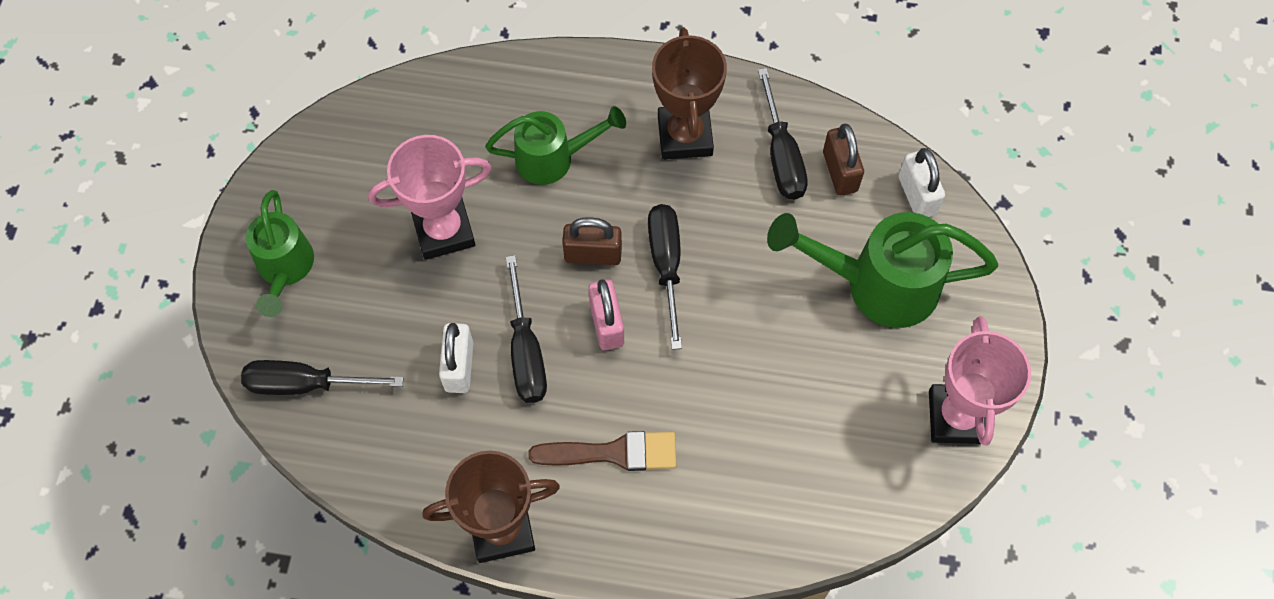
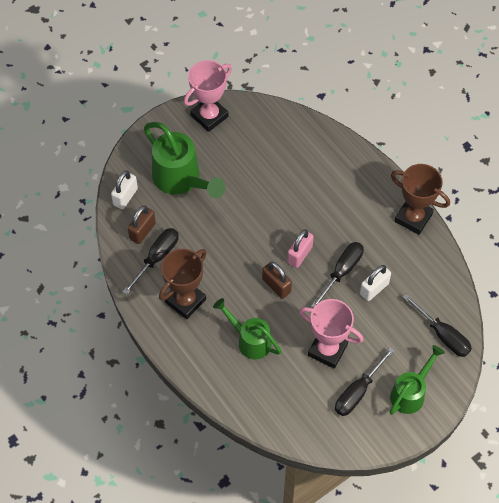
camera: 135 degrees left, 5 degrees down
brown brush [528,431,676,471] -> none
black screwdriver [648,204,682,350] -> black screwdriver moved to [335,347,395,416]

